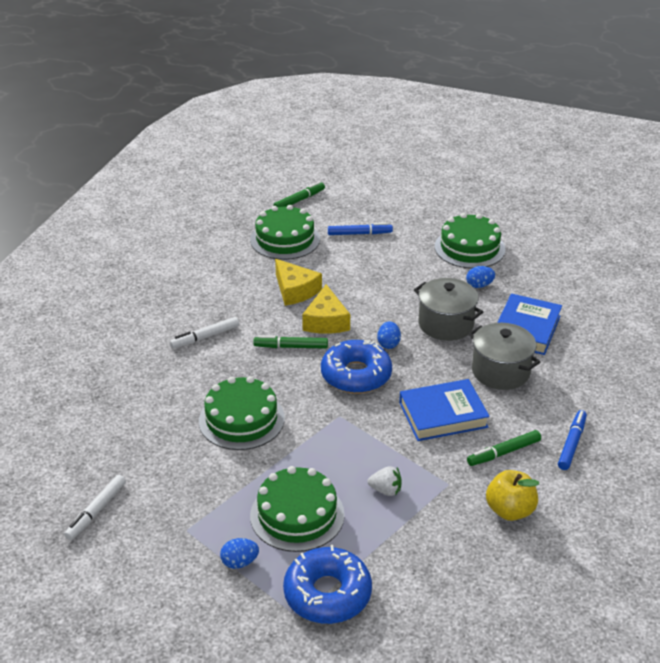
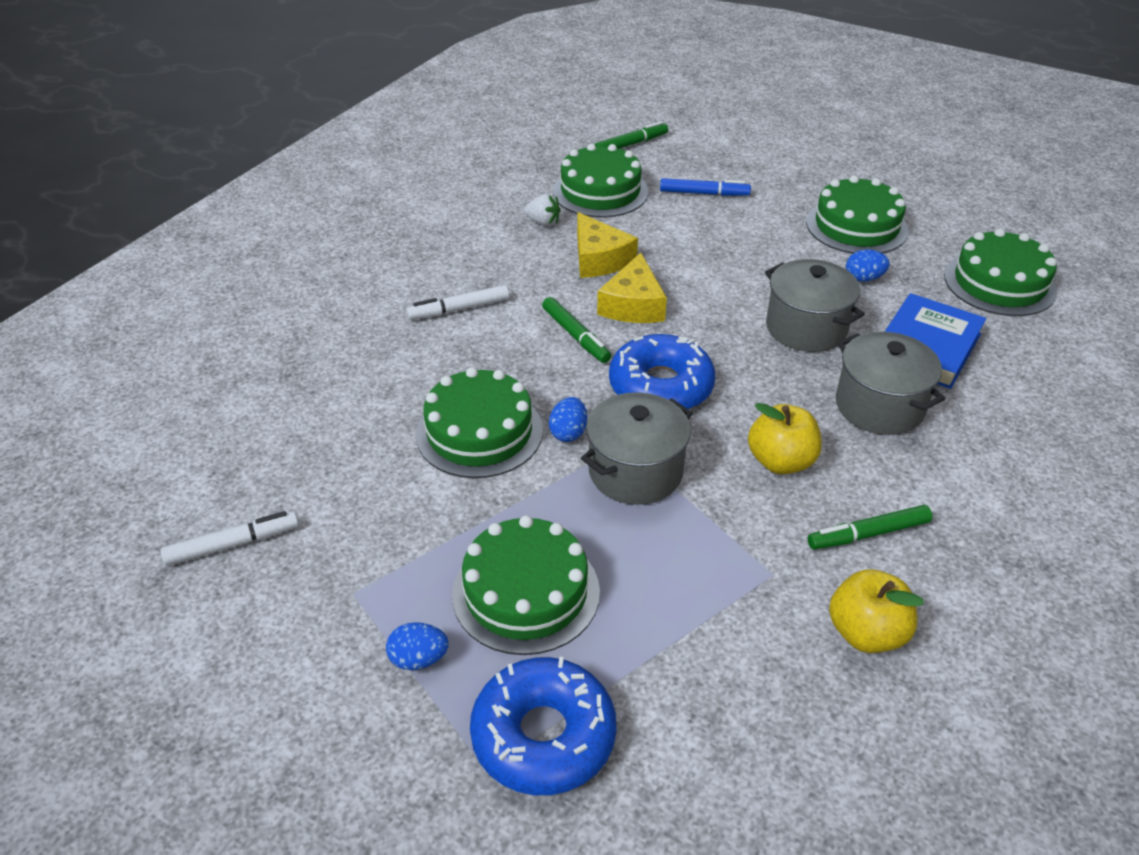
camera: 10 degrees right, 5 degrees up
white marker [64,475,126,540] -> white marker turned 150 degrees counterclockwise [161,511,299,566]
green marker [253,335,328,349] -> green marker turned 135 degrees counterclockwise [542,297,611,363]
white strawberry [368,466,402,496] -> white strawberry moved to [524,194,561,226]
blue egg [377,321,401,349] -> blue egg moved to [549,397,587,442]
blue book [399,379,490,441] -> yellow apple [748,403,822,474]
blue marker [558,410,587,470] -> none
none -> grey pot [581,392,693,505]
none -> green cake [944,229,1057,316]

